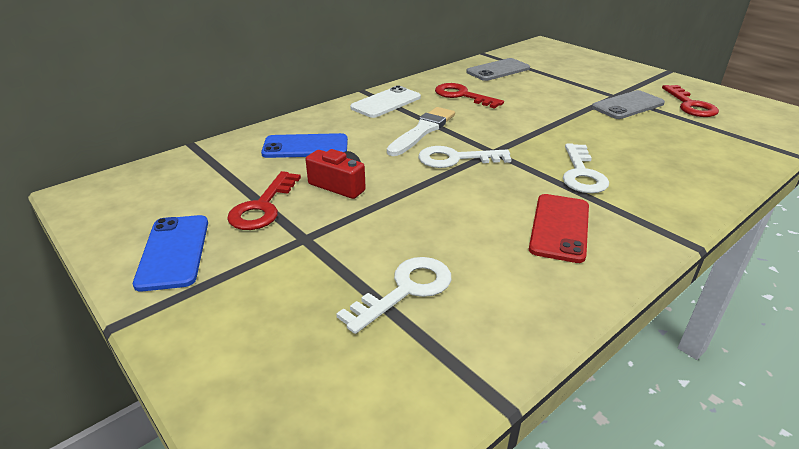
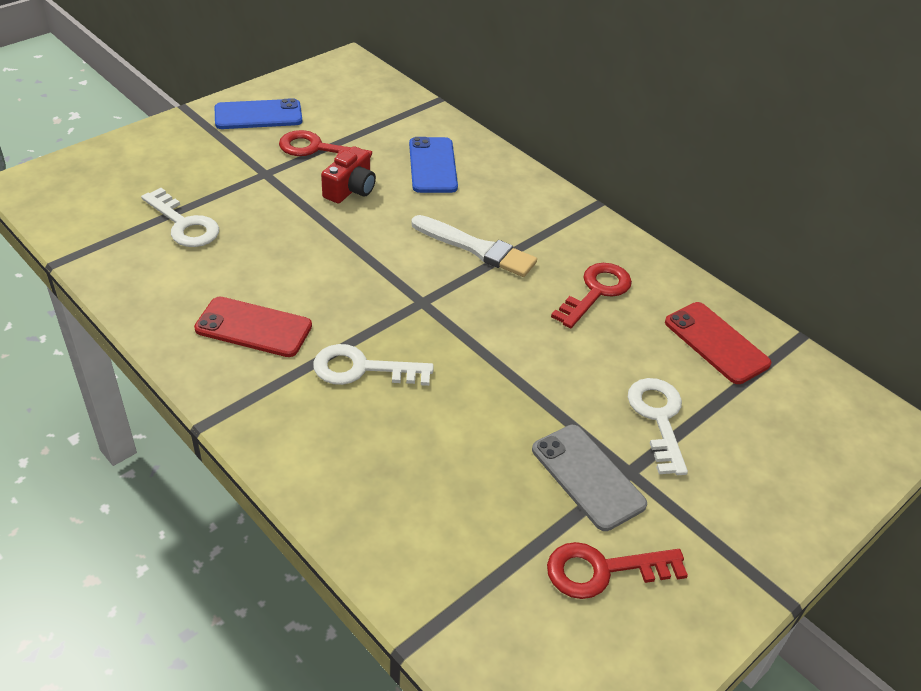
camera: 85 degrees right, 10 degrees up
white phone [350,86,421,118] -> none
white key [419,146,512,168] -> white key moved to [628,378,688,475]
grey phone [466,58,530,81] -> red phone [665,302,771,384]

